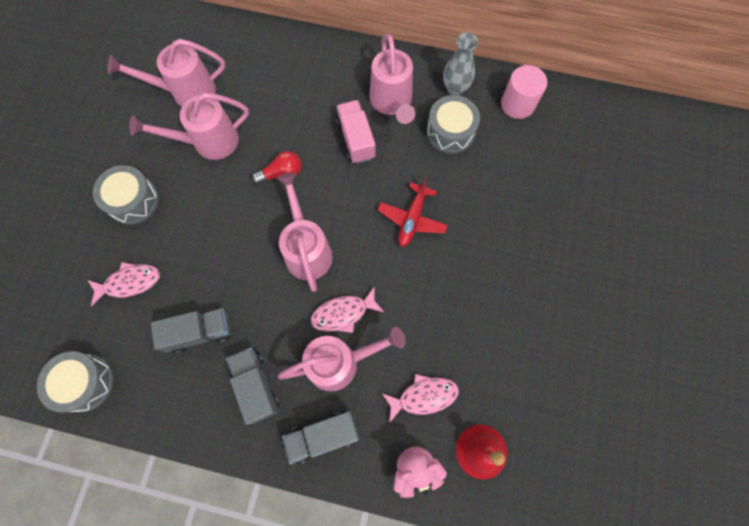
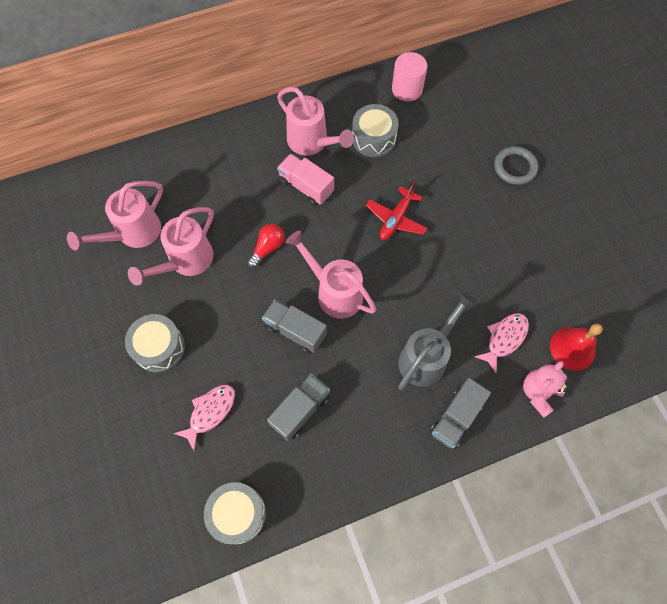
camera: 35 degrees left, 5 degrees down
grey truck [226,348,279,425] -> grey truck moved to [262,300,327,353]
pink watering can [278,327,406,391] -> grey watering can [398,291,477,390]
pink fish [311,286,384,333] -> none
red plane [378,177,448,247] -> red plane turned 45 degrees clockwise [366,182,427,240]
grey vase [443,33,478,96] -> none
none -> grey ring [494,146,538,185]

